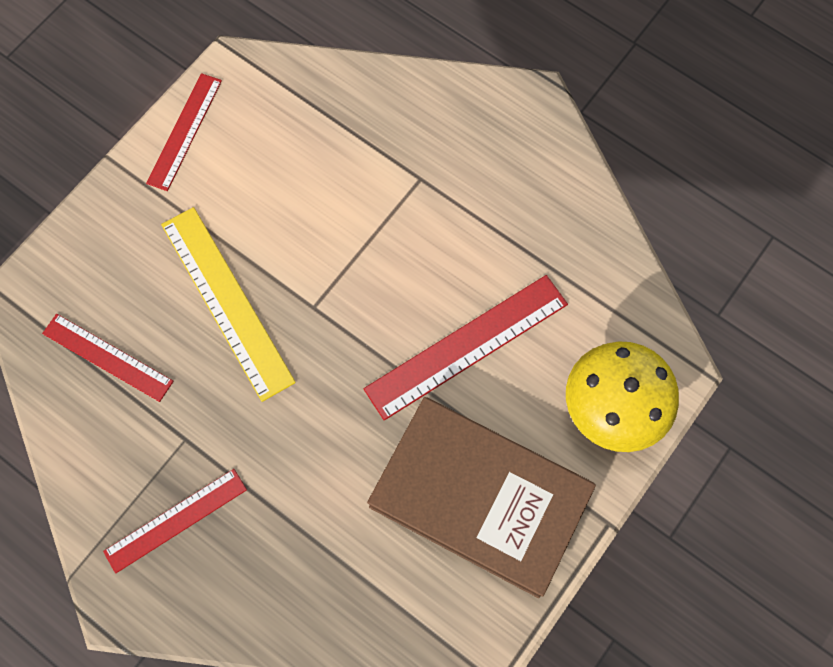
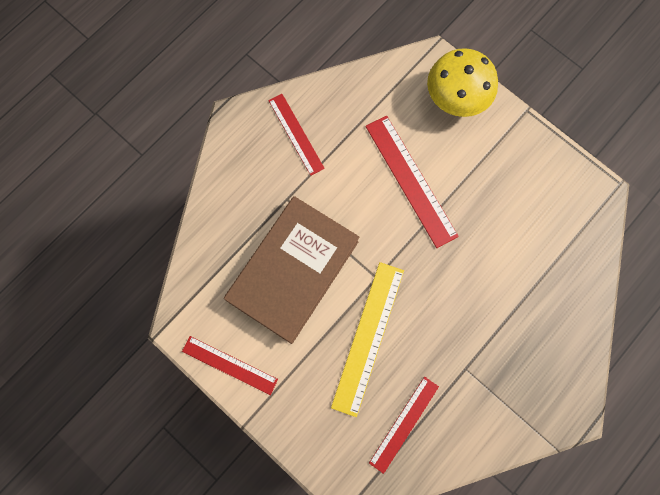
camera: 85 degrees left, 5 degrees up
red ruler [103,469,247,573] -> red ruler moved to [268,94,325,176]
yellow ruler [161,207,296,402] -> yellow ruler turned 45 degrees counterclockwise [331,262,404,417]
brown book [367,397,596,598] -> brown book moved to [224,196,359,344]

